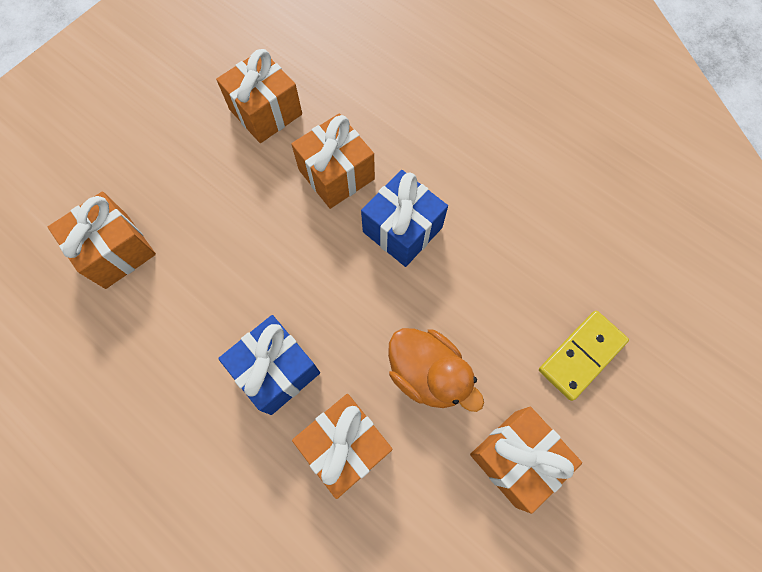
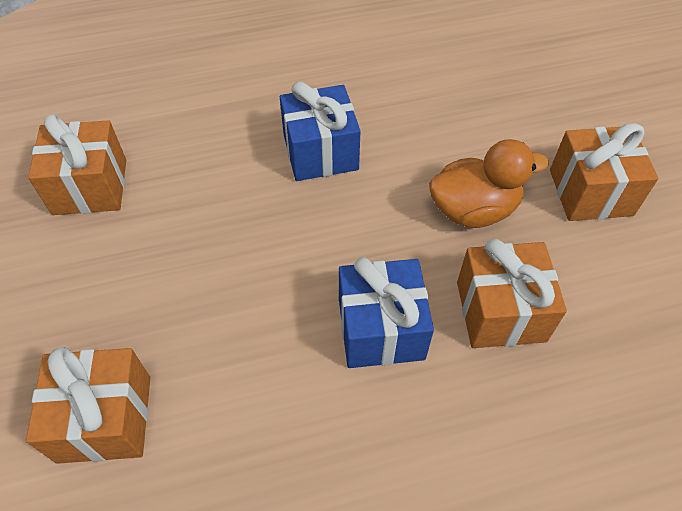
camera: 55 degrees left, 15 degrees down
orange gift [291,113,375,209] -> none
yellow domino [539,311,629,401] -> none

